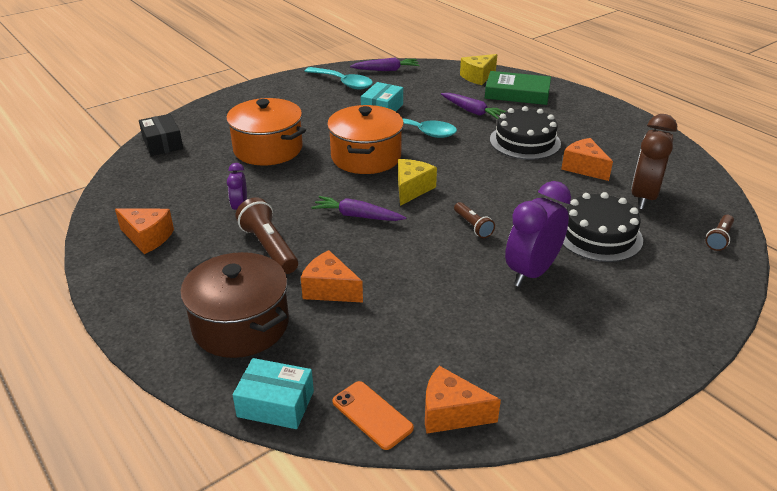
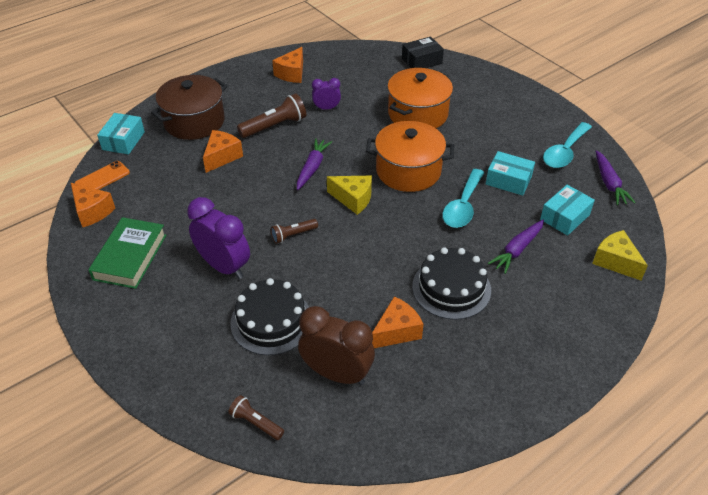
camera: 90 degrees right, 10 degrees up
orange cheese [425,366,501,434] -> orange cheese turned 120 degrees clockwise [71,183,115,227]
green book [485,71,551,105] -> green book moved to [88,217,166,289]
none -> turquoise box [540,185,595,236]

